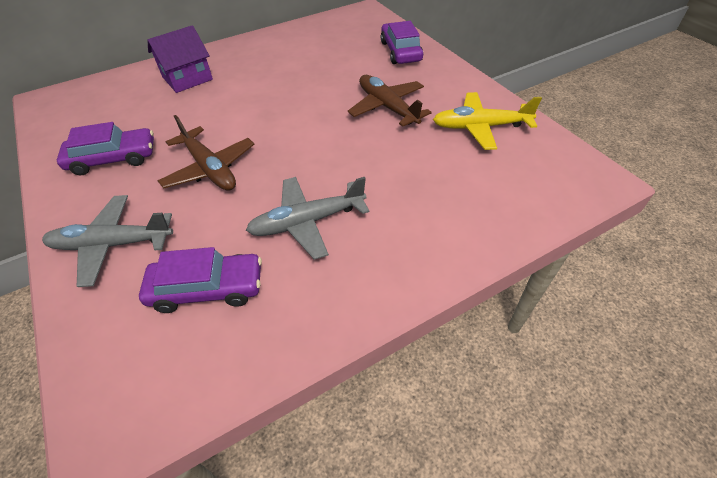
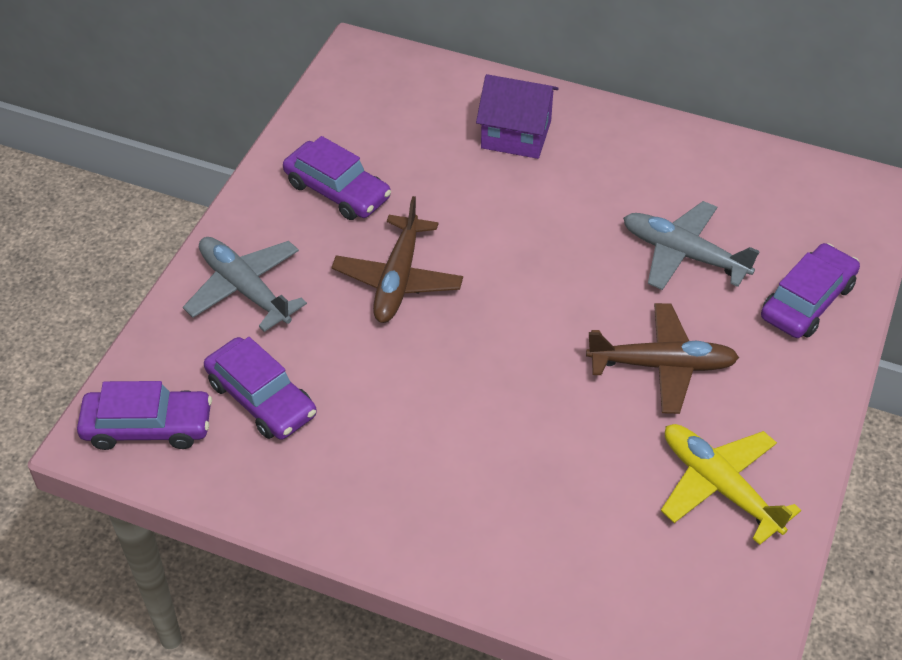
camera: 50 degrees right, 0 degrees up
grey plane [246,177,369,260] -> grey plane moved to [623,201,759,290]
brown plane [348,75,432,127] -> brown plane turned 75 degrees clockwise [586,303,739,414]
none -> purple car [77,381,212,450]

